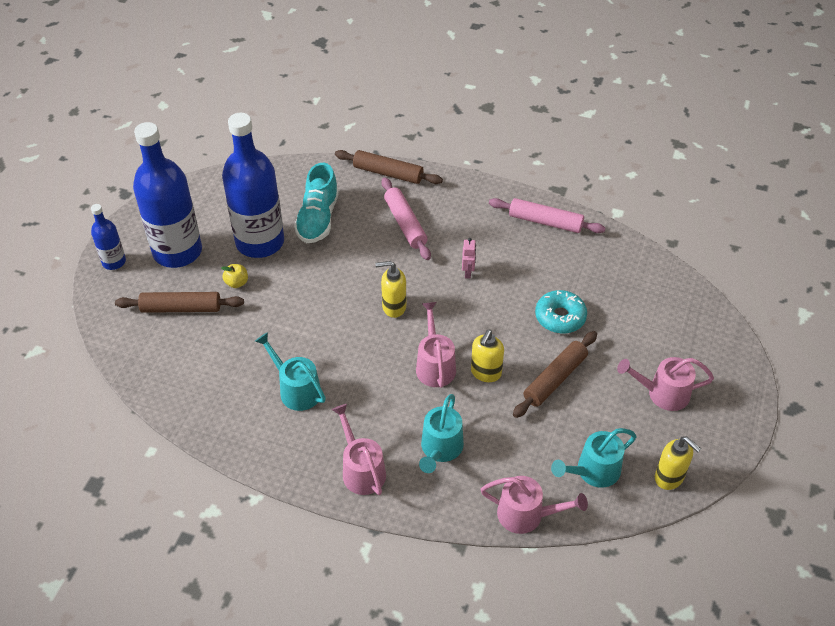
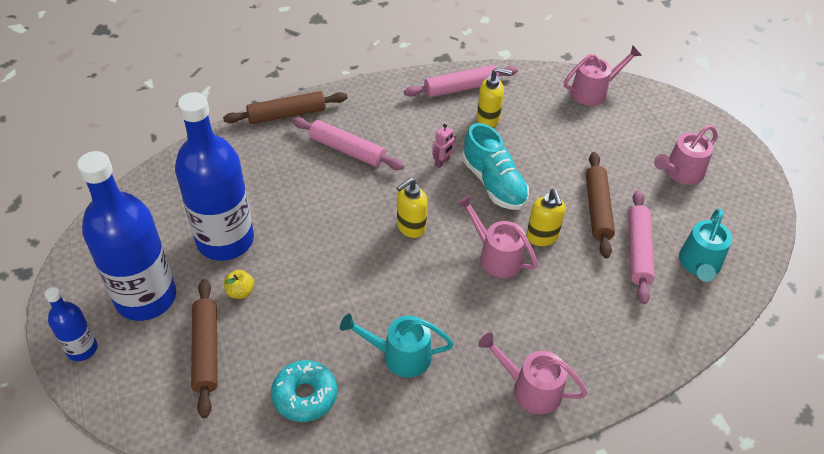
camera: 40 degrees left, 0 degrees up
brown rolling pin [115,292,244,313] -> brown rolling pin turned 60 degrees counterclockwise [191,279,218,418]
turquoise shoe [294,163,339,243] -> turquoise shoe moved to [462,123,529,210]
turquoise watering can [419,394,464,473] -> none
pink robot [462,238,476,279] -> pink robot turned 75 degrees clockwise [432,124,456,168]
pink watering can [480,476,588,534] -> pink watering can moved to [564,45,642,106]
turquoise donut [535,290,587,334] -> turquoise donut moved to [271,360,337,422]
yellow soap dispenser [655,437,701,490] -> yellow soap dispenser moved to [477,67,512,128]
none -> pink rolling pin [628,190,655,304]

